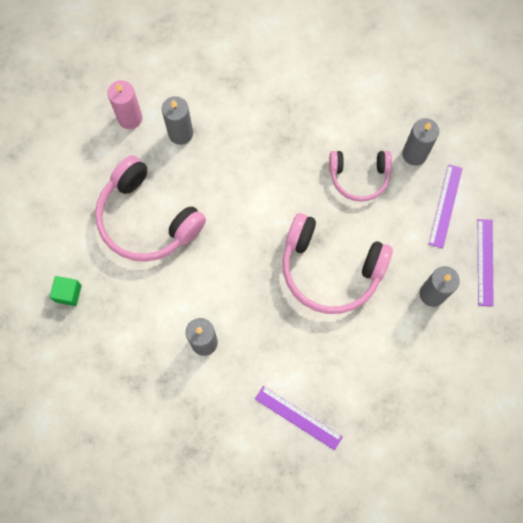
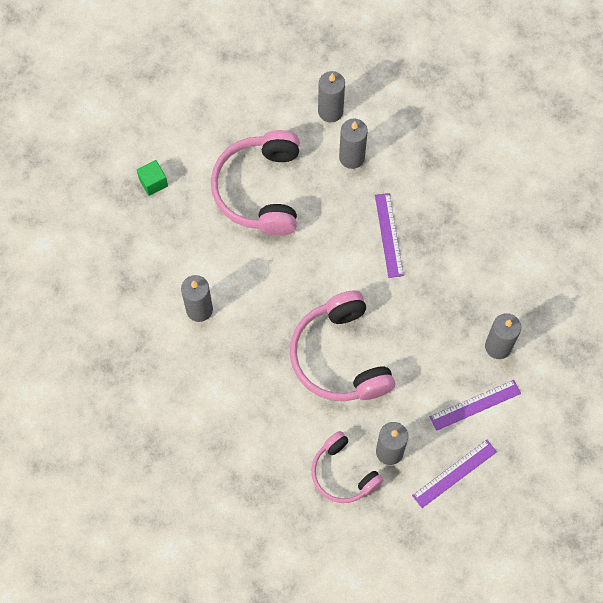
camera: 50 degrees right, 5 degrees down
pink candle [108,80,142,129] -> grey candle [318,71,345,122]
purple ruler [255,386,343,450] -> purple ruler moved to [375,193,404,278]
pink headphones [329,151,392,202] -> pink headphones moved to [311,431,383,503]

